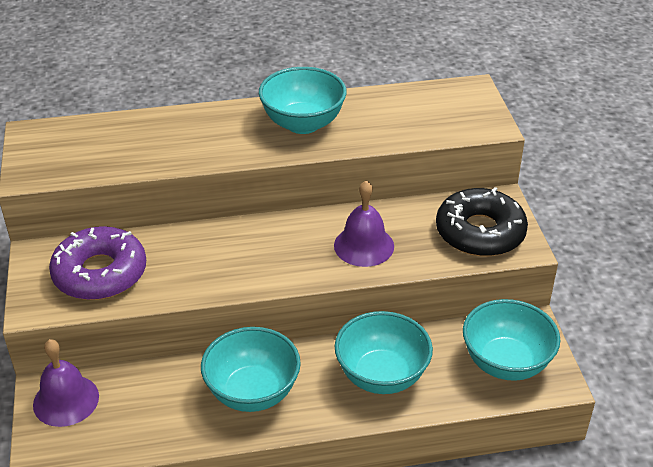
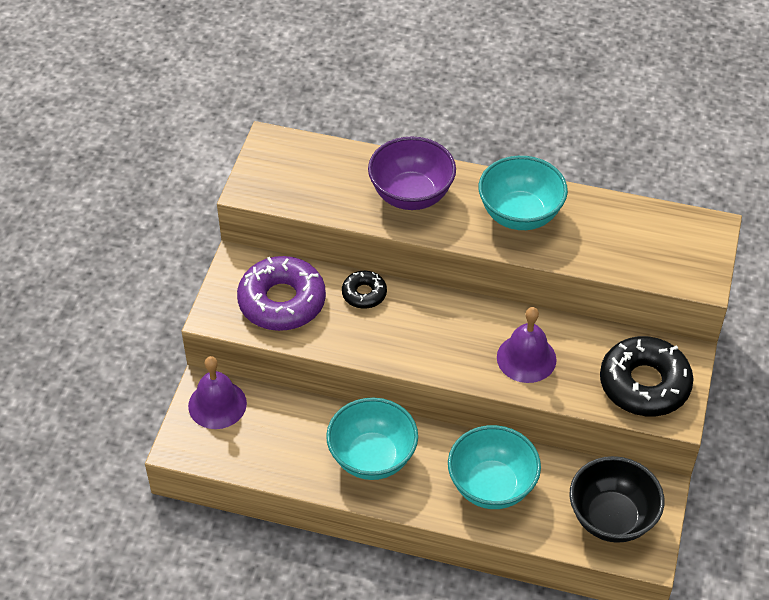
camera: 25 degrees right, 10 degrees up
turquoise bowl [463,299,561,381] -> black bowl [569,456,664,543]
none -> black donut [342,271,387,309]
none -> purple bowl [368,136,456,210]

